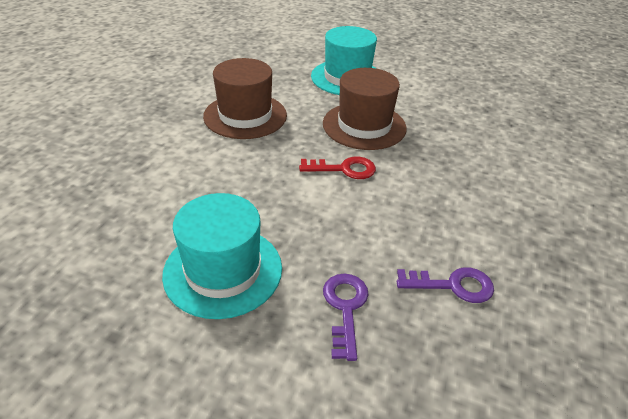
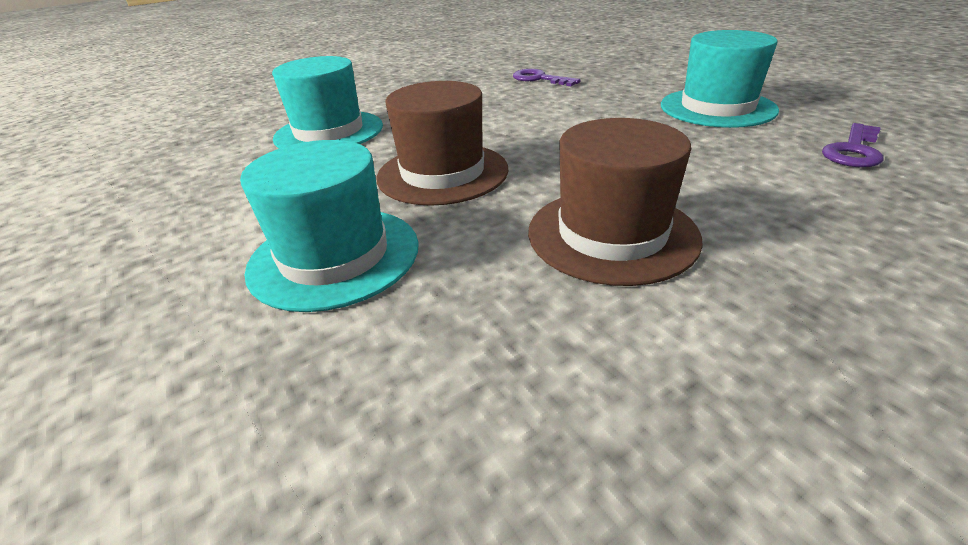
camera: 140 degrees left, 5 degrees down
red key [299,157,376,179] -> none
purple key [323,274,369,361] -> purple key moved to [822,123,884,167]
none -> turquoise hat [272,56,383,149]

